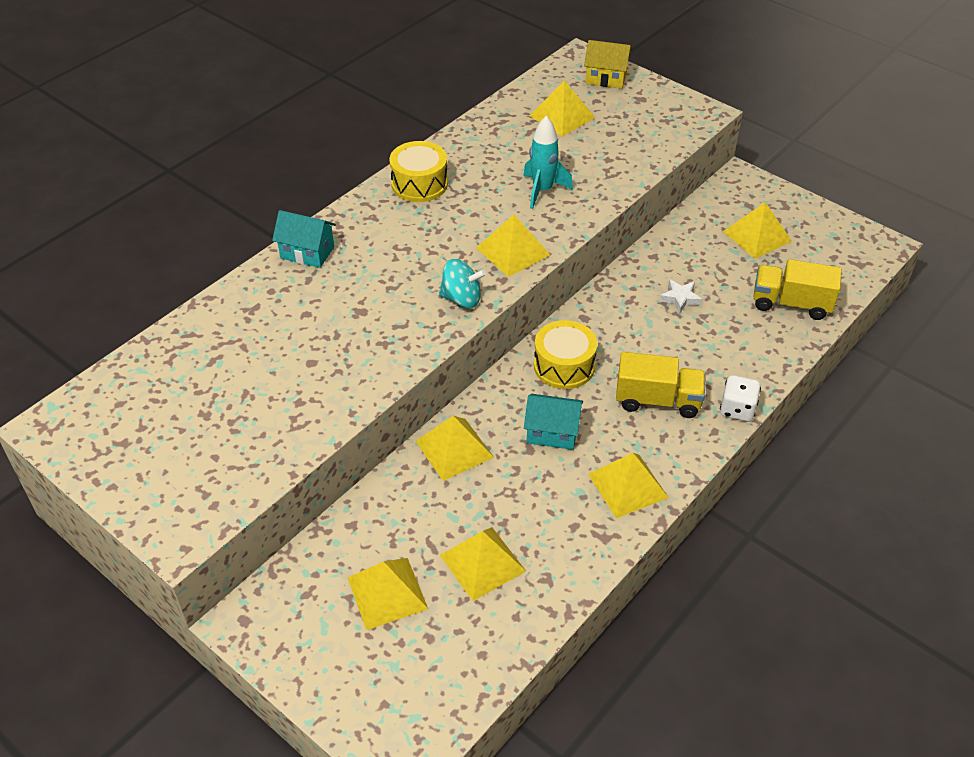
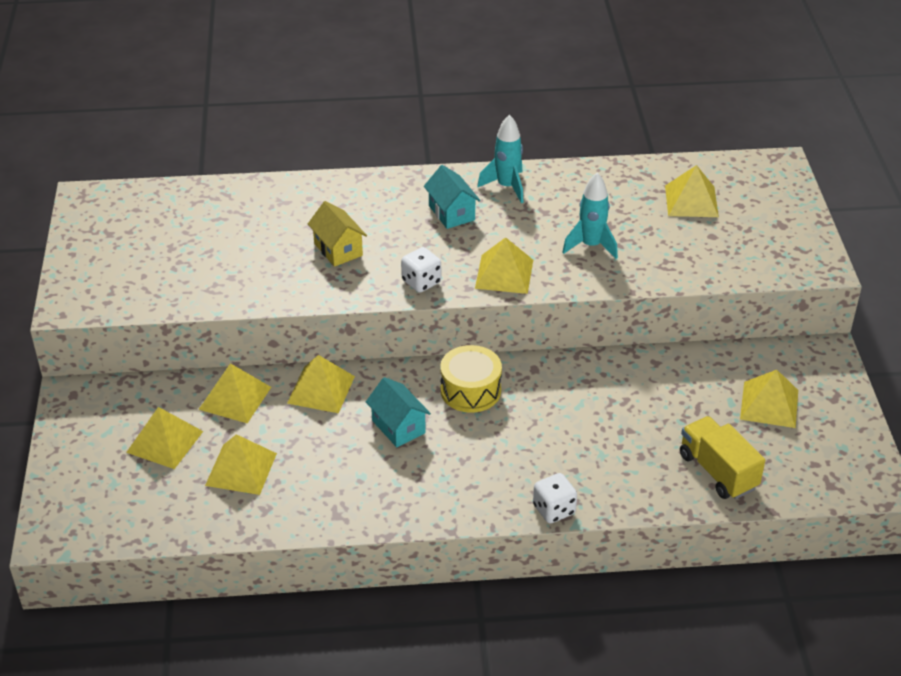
camera: 45 degrees right, 5 degrees down
turquoise house [272,210,336,268] -> turquoise house moved to [424,165,480,229]
yellow drum [390,141,448,202] -> turquoise rocket [477,115,523,203]
turquoise spinning top [439,259,486,308] -> white dice [401,247,441,293]
yellow house [584,40,631,89] -> yellow house moved to [308,201,367,267]
yellow pyramid [588,453,669,518] -> yellow pyramid moved to [198,363,271,423]
yellow truck [616,352,706,418] -> none
white star [660,279,702,314] -> none

